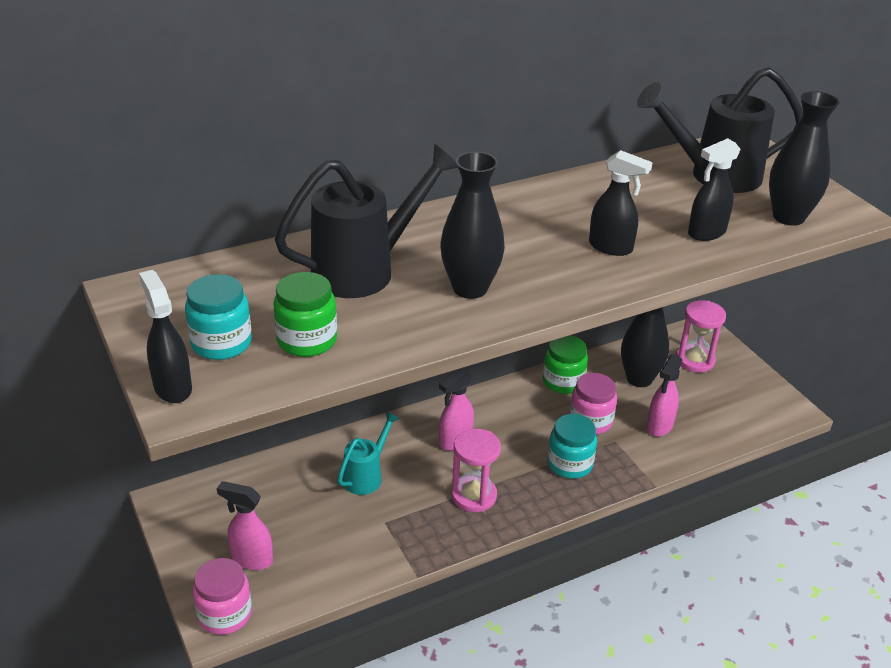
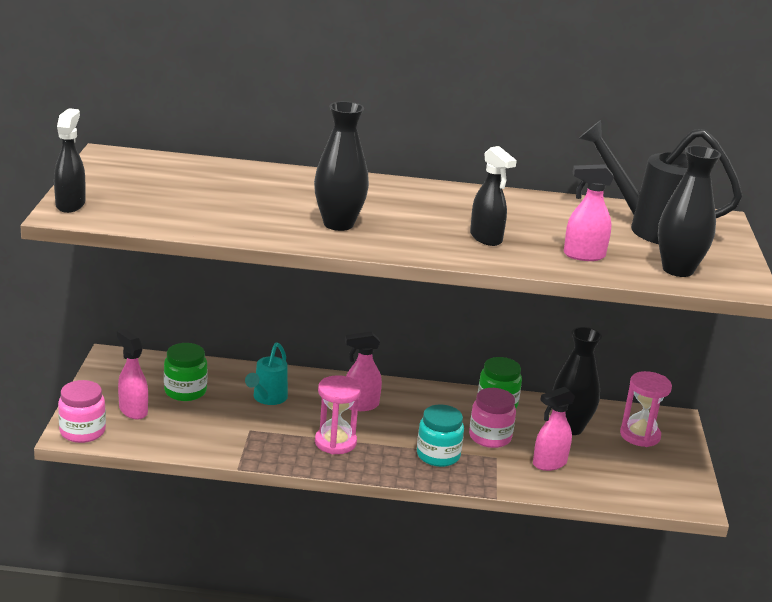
camera: 30 degrees right, 10 degrees down
turquoise jar [185,274,252,360] -> none
green jar [273,272,337,357] -> green jar moved to [164,343,208,401]
black watering can [275,144,458,298] -> none
turquoise watering can [337,412,400,495] -> turquoise watering can turned 135 degrees clockwise [245,342,288,405]
black spray bottle [688,138,741,241] -> pink spray bottle [564,164,614,261]

